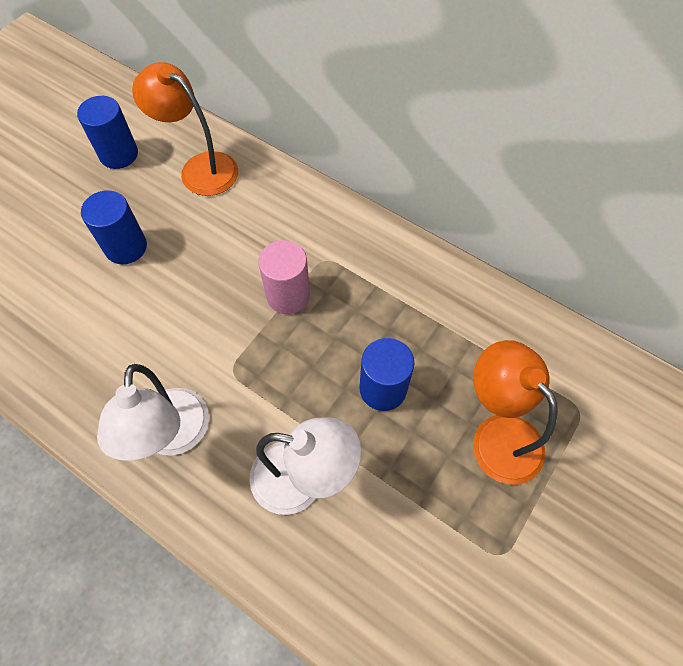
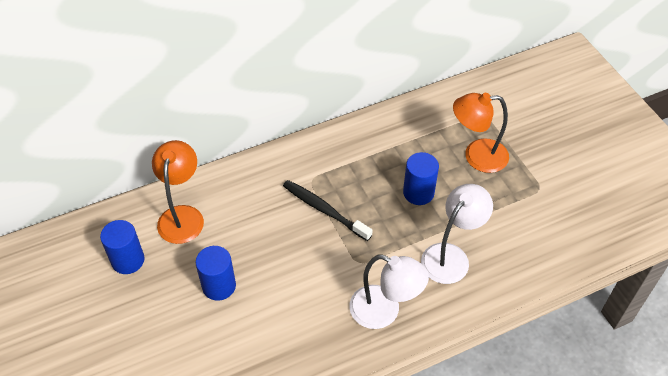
camera: 60 degrees left, 10 degrees down
orange lamp [132,62,238,196] -> orange lamp turned 120 degrees clockwise [152,140,204,244]
pink cylinder [258,240,310,314] -> black toothbrush [283,180,373,241]

